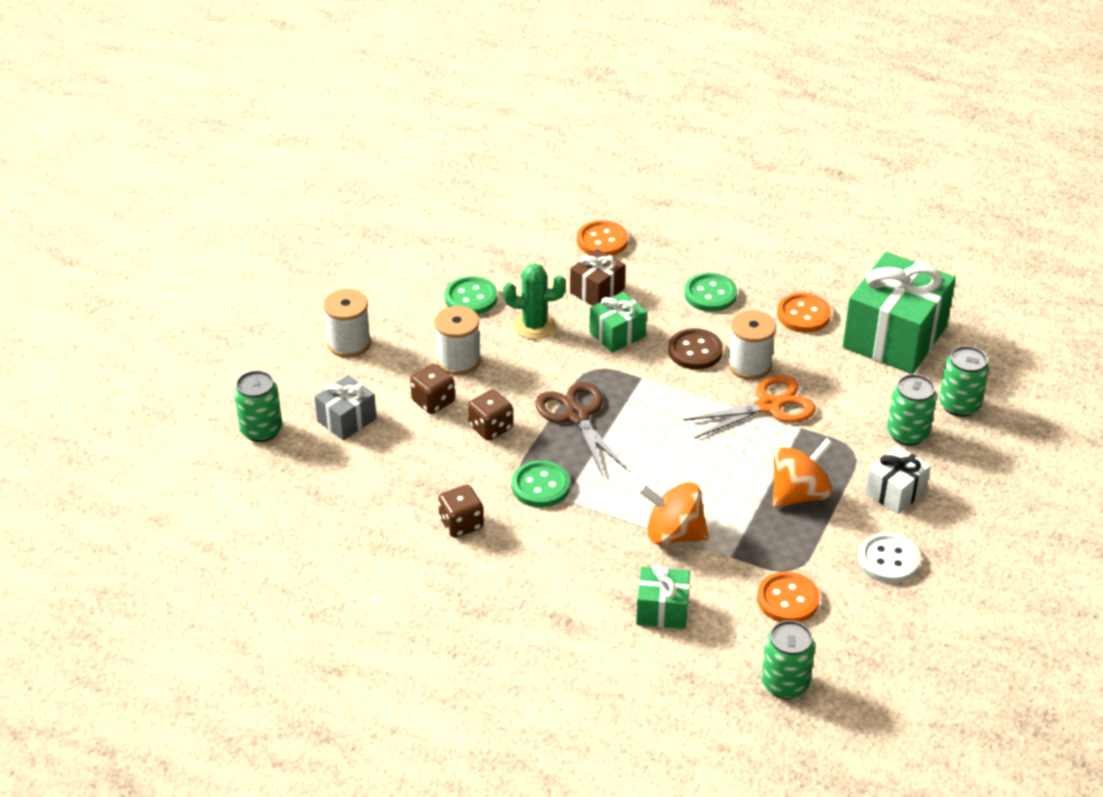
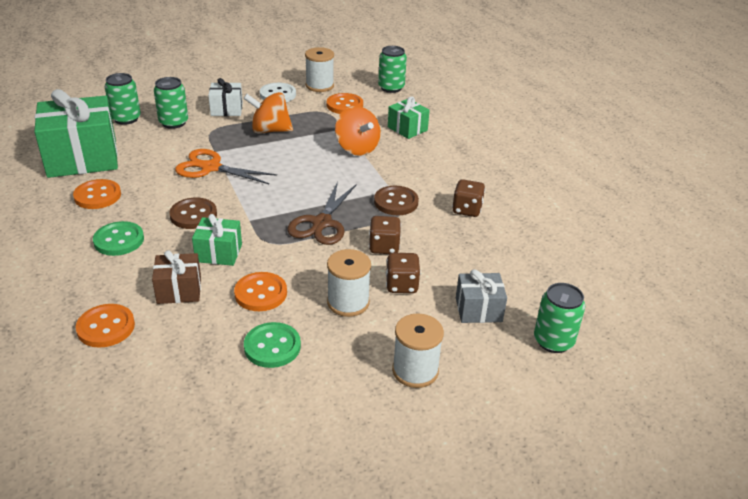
camera: 140 degrees left, 5 degrees down
green cactus [503,263,566,340] -> orange button [234,272,287,311]
green button [512,460,570,507] -> brown button [374,186,419,215]
white spool [728,310,776,380] -> white spool moved to [305,47,334,92]

